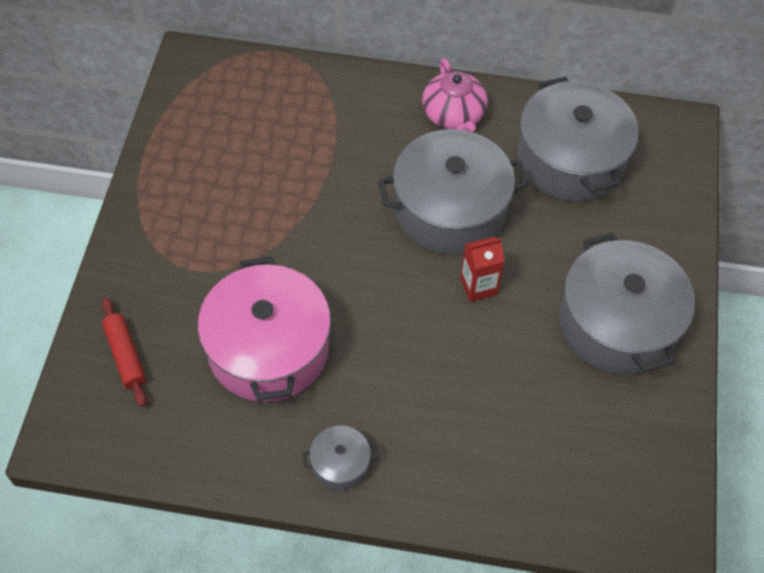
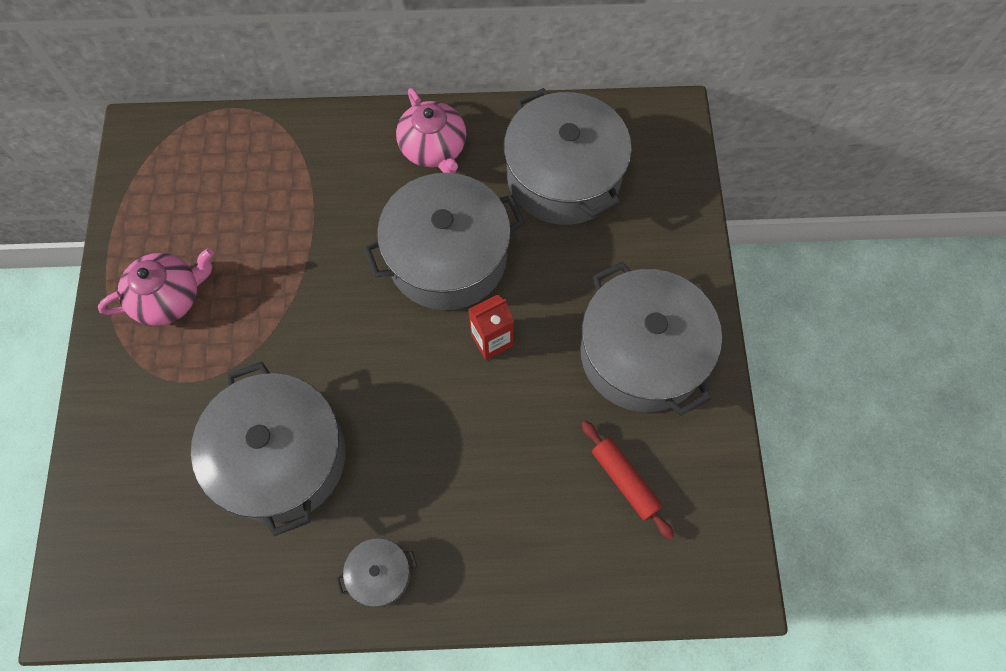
camera: 10 degrees left, 10 degrees up
red rolling pin [102,298,147,407] -> red rolling pin moved to [582,421,674,540]
pink pot [198,257,331,402] -> grey pot [191,362,345,536]
none -> pink teapot [98,248,214,326]

